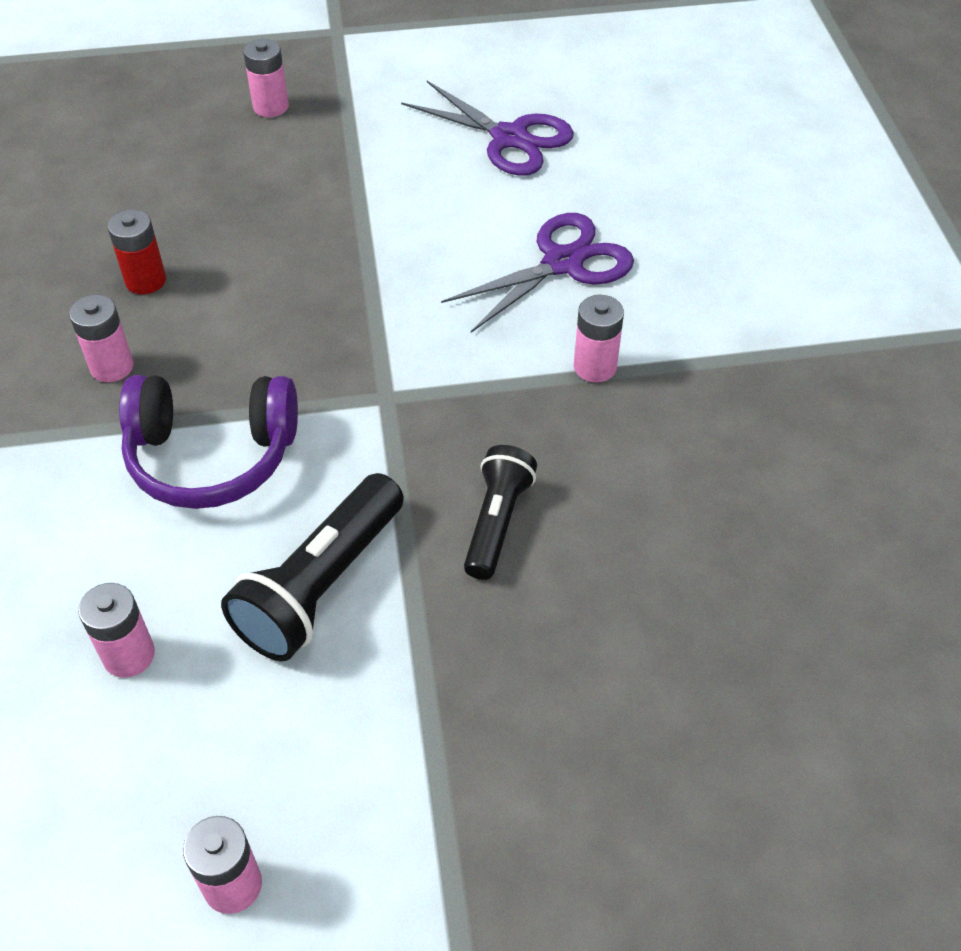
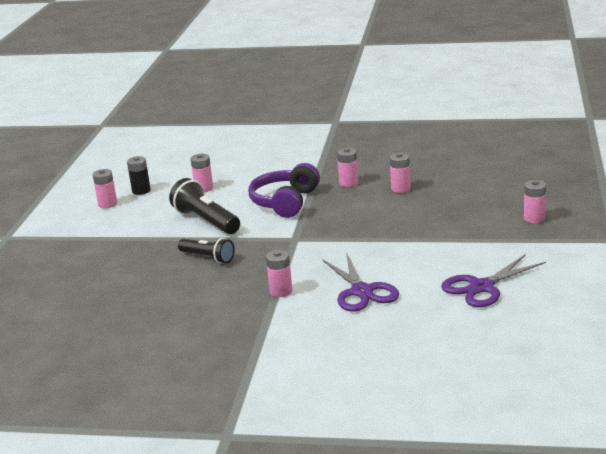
camera: 110 degrees right, 25 degrees down
red battery [108,209,166,294] -> pink battery [390,153,411,193]
none -> black battery [127,156,151,195]

